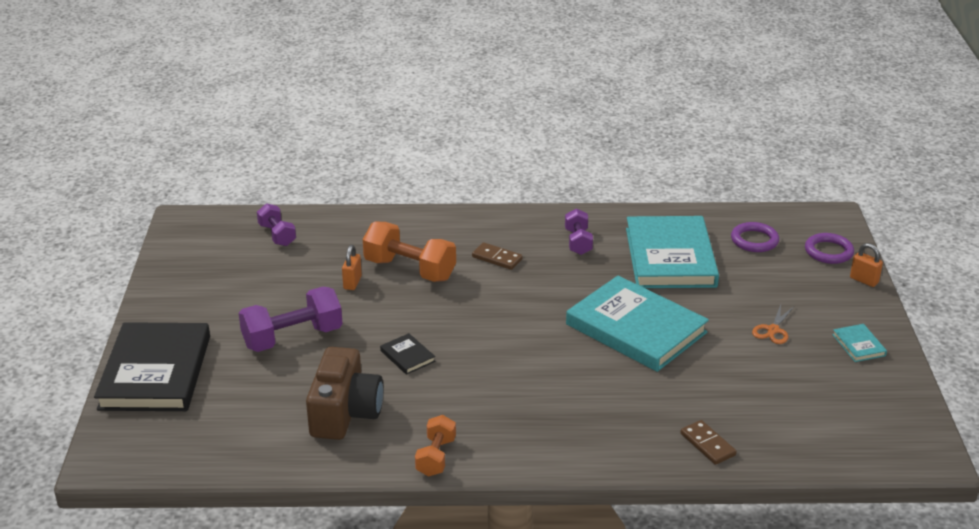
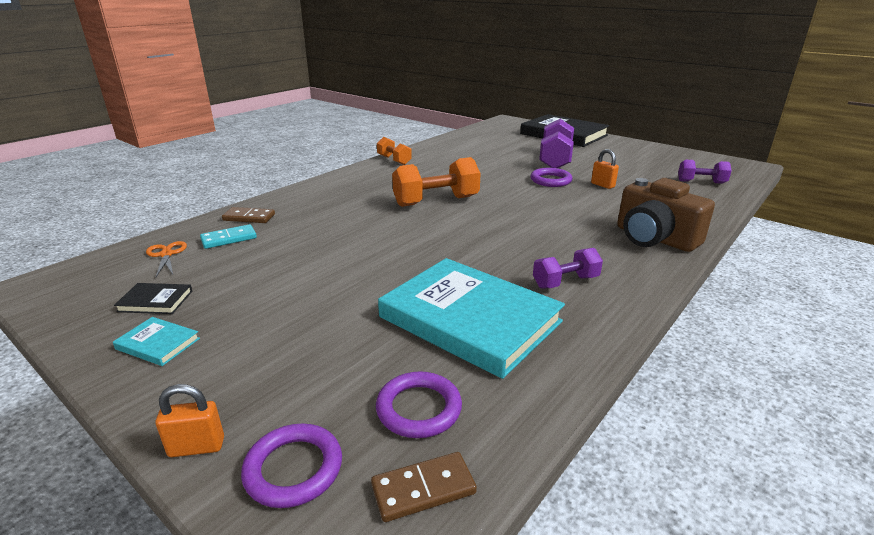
camera: 130 degrees right, 5 degrees down
brown camera [306,347,384,440] -> brown camera moved to [617,178,715,252]
orange dumbbell [363,222,456,282] -> orange dumbbell moved to [392,157,481,207]
black book [380,333,435,375] -> black book moved to [114,283,192,314]
brown domino [472,242,523,270] -> brown domino moved to [371,452,477,522]
purple dumbbell [565,208,593,255] -> purple dumbbell turned 60 degrees counterclockwise [533,248,603,288]
turquoise book [566,275,709,372] -> none
orange scissors [752,305,794,344] -> orange scissors moved to [146,241,187,277]
none -> turquoise domino [200,224,257,249]
none -> purple ring [530,168,572,187]

